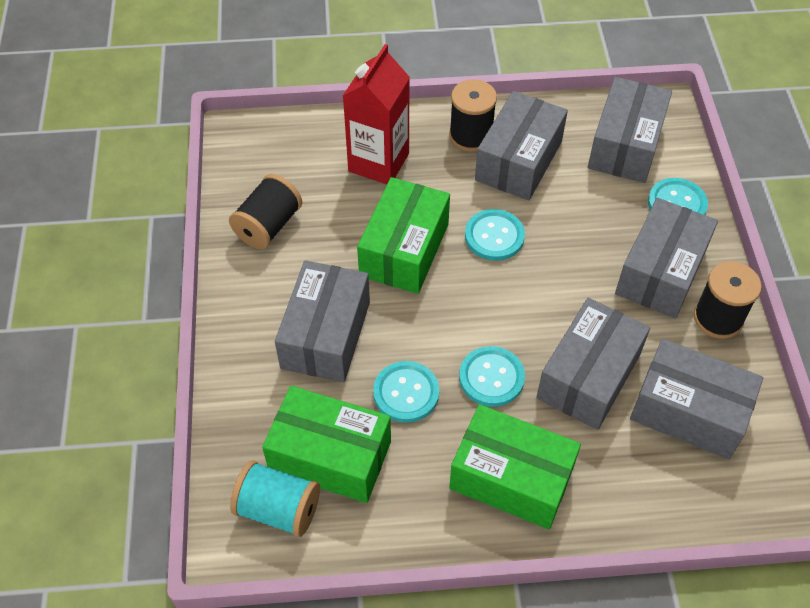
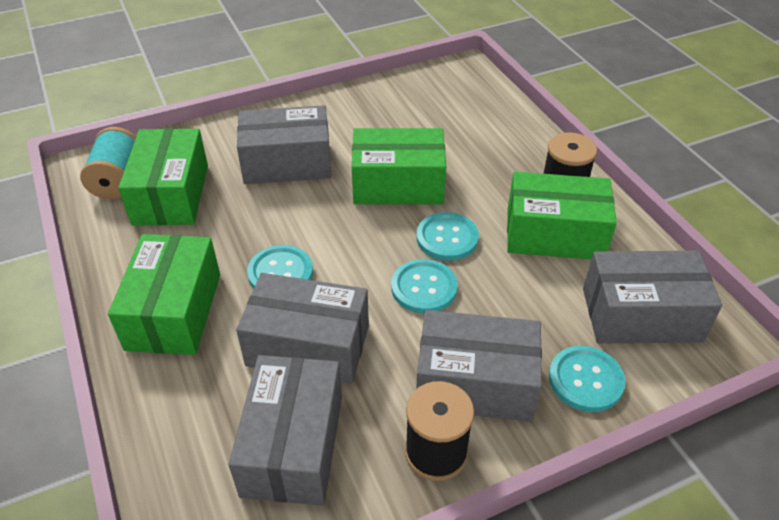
camera: 70 degrees right, 10 degrees down
black spool [229,174,302,249] -> none
red carton [343,44,410,184] -> none
turquoise button [373,361,439,423] -> turquoise button moved to [391,259,458,314]
grey box [475,91,568,200] -> green box [507,172,617,259]

